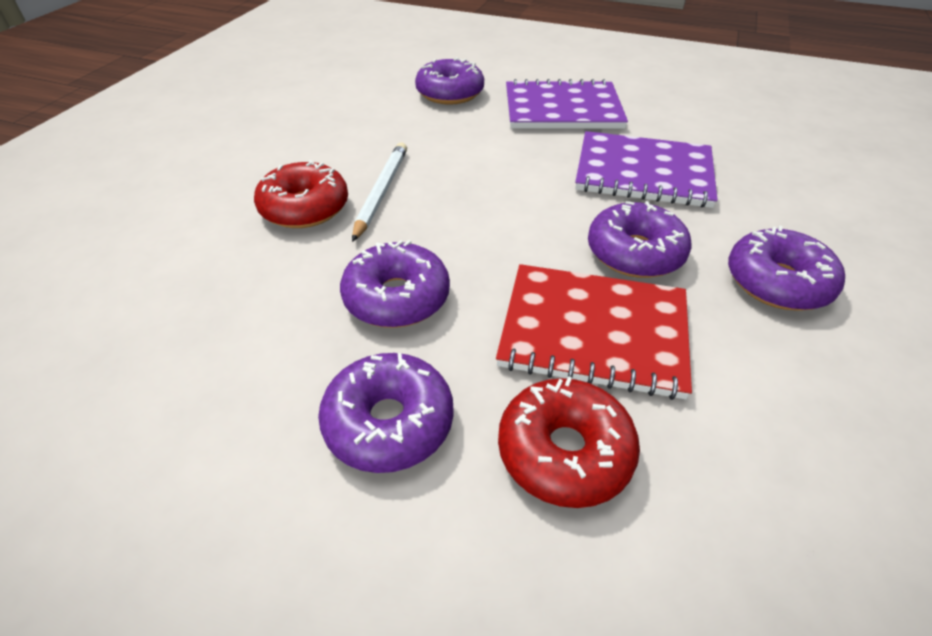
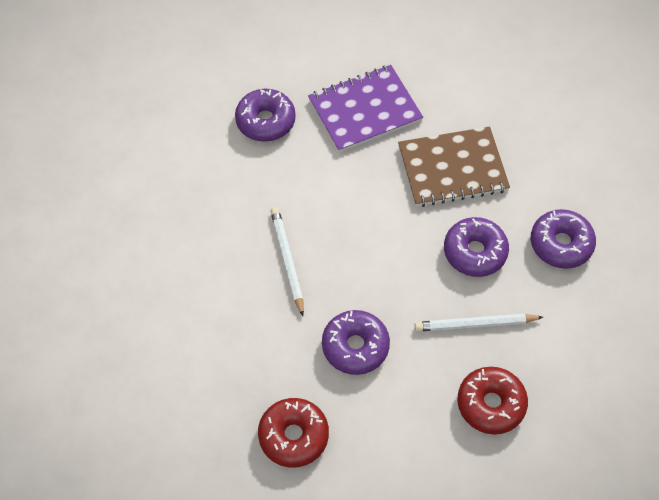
camera: 25 degrees left, 15 degrees up
red donut [254,160,348,228] -> red donut moved to [258,398,329,467]
purple donut [318,353,454,473] -> none
red notebook [496,264,692,400] -> white pencil [414,314,543,332]
purple notebook [575,131,718,208] -> brown notebook [398,126,510,207]

